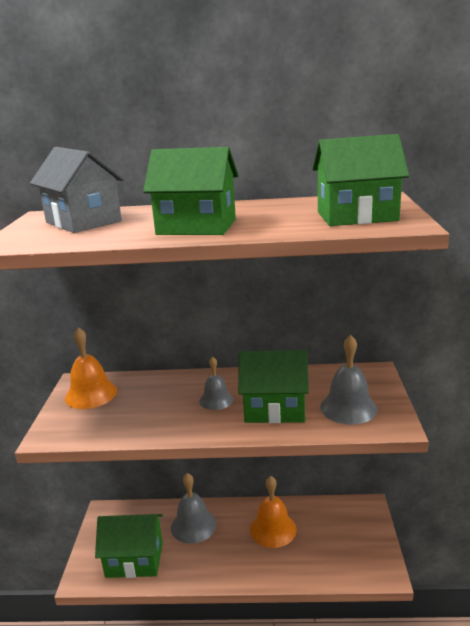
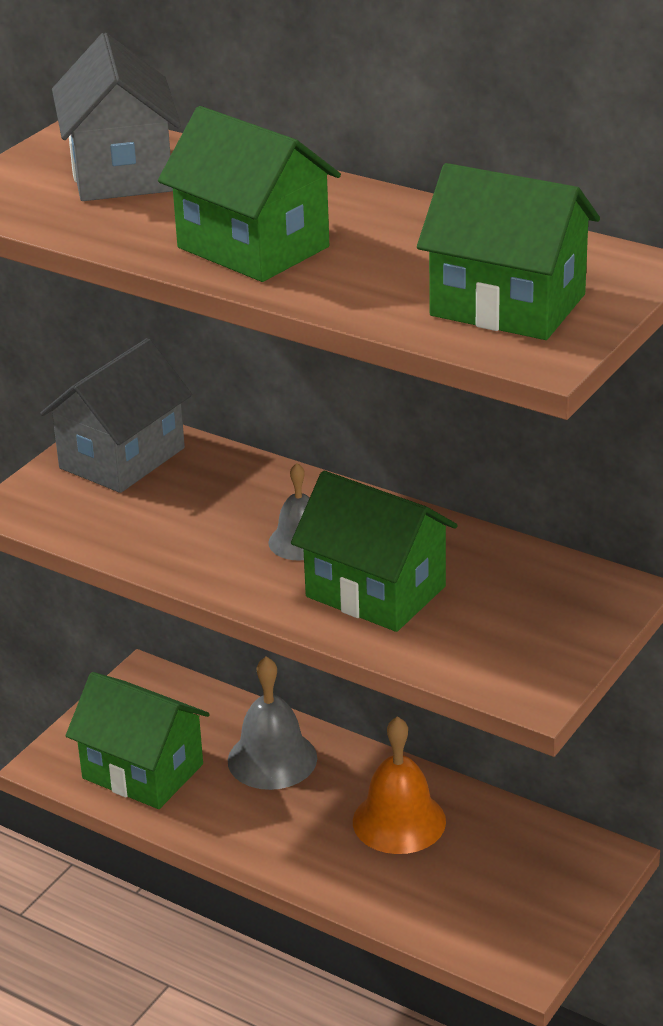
camera: 30 degrees right, 10 degrees up
orange bell [65,327,117,409] -> grey house [40,338,192,493]
grey bell [320,335,378,425] -> none

